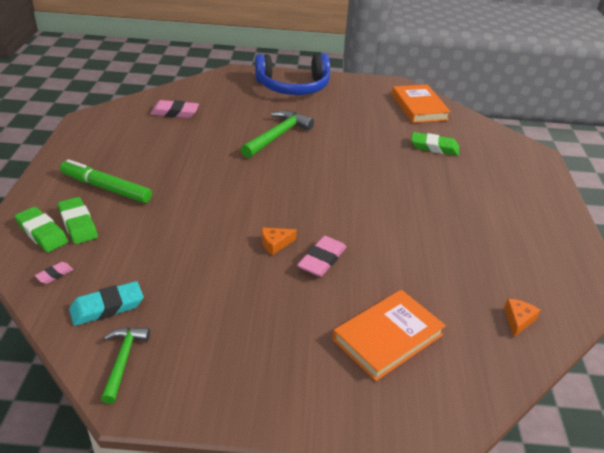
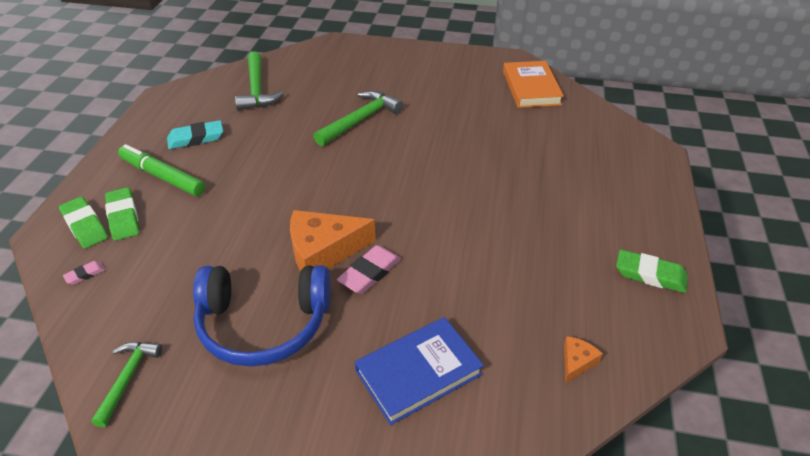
camera: 10 degrees right, 5 degrees up
turquoise eraser [69,281,144,326] -> turquoise eraser moved to [167,120,223,149]
pink eraser [150,100,199,118] -> green hammer [235,52,284,111]
blue headphones [255,54,330,95] -> blue headphones moved to [193,265,331,367]
orange cheese [262,227,297,255] -> orange cheese [290,210,376,272], size x2.17
orange book [333,290,446,381] -> blue book [355,317,484,425]
green eraser [411,132,459,156] -> green eraser moved to [616,250,688,293]

